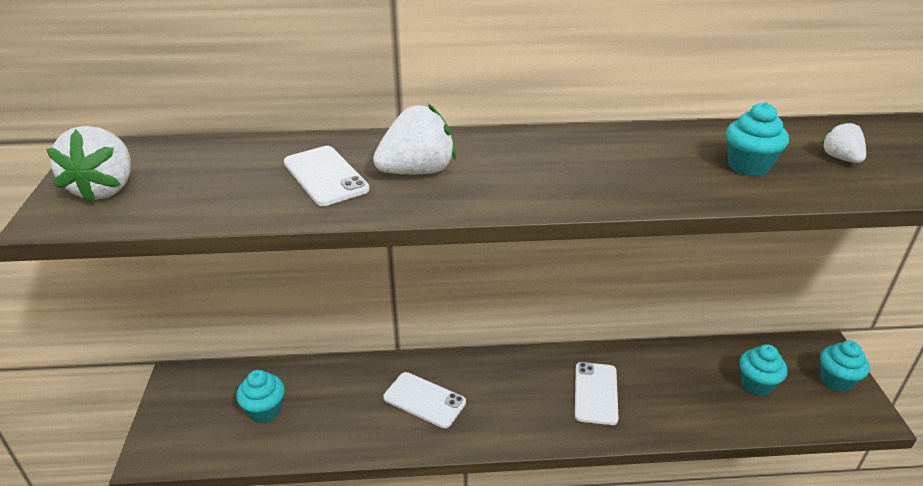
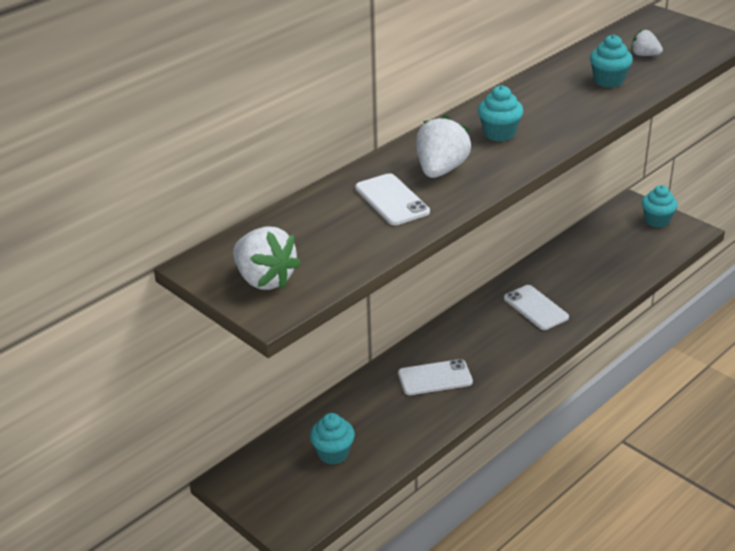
camera: 40 degrees left, 0 degrees up
white phone [284,146,370,206] -> white phone turned 45 degrees clockwise [355,173,430,225]
turquoise cupcake [740,344,788,396] -> turquoise cupcake moved to [478,85,524,142]

